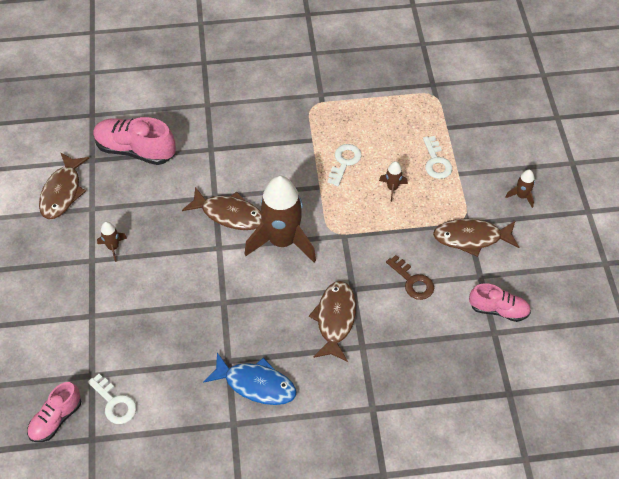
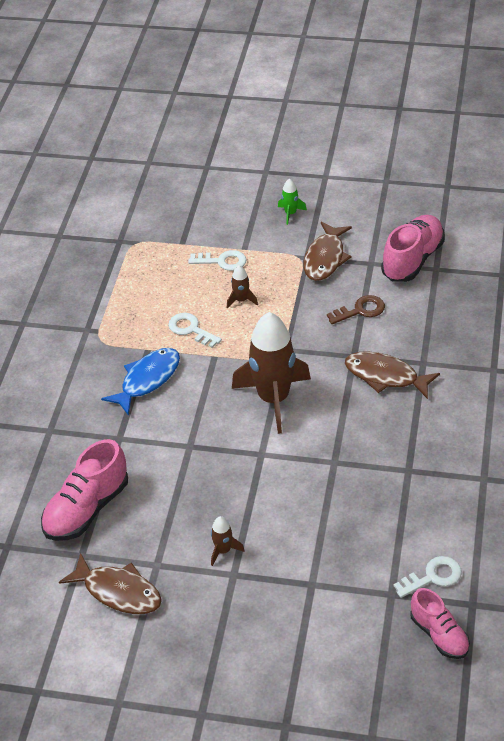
camera: 70 degrees left, 10 degrees down
brown fish [182,187,262,230] -> none
blue fish [203,353,297,405] -> blue fish moved to [101,348,180,416]
pink shoe [469,283,531,322] -> pink shoe [381,215,445,282], size x1.58
brown rocket [506,170,535,208] -> green rocket [278,178,307,225]

